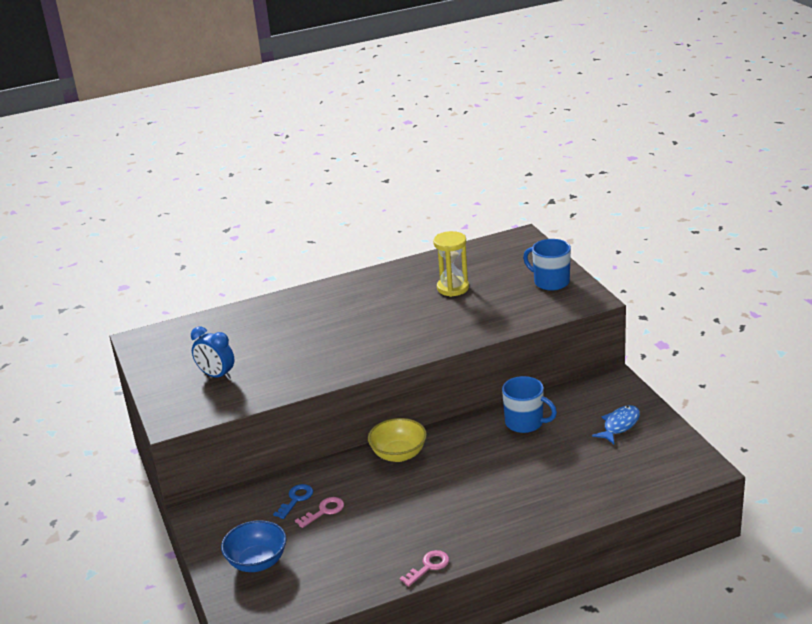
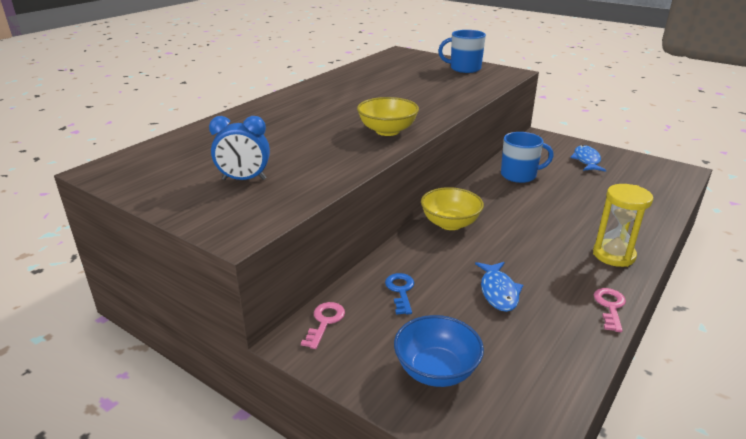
camera: 35 degrees left, 0 degrees up
pink key [295,497,344,528] -> pink key moved to [301,302,345,349]
yellow hourglass [433,231,469,297] -> yellow hourglass moved to [593,184,653,267]
none -> yellow bowl [357,97,419,136]
none -> blue fish [475,262,523,312]

